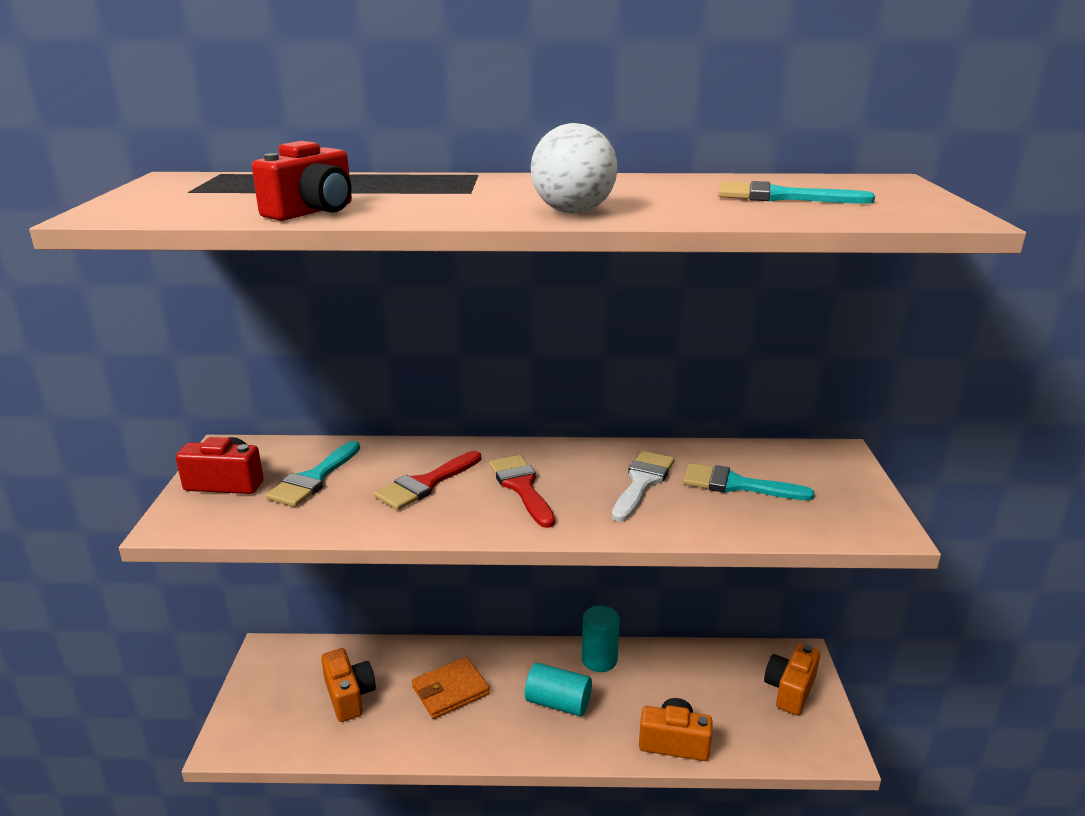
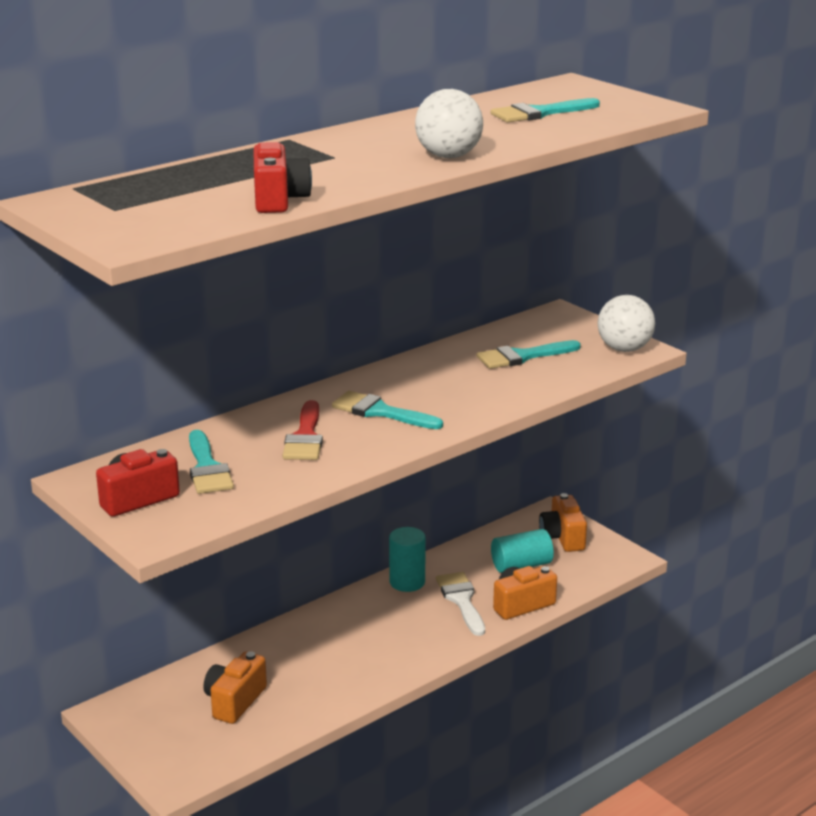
camera: 40 degrees left, 0 degrees up
orange camera [321,648,376,722] -> orange camera turned 90 degrees counterclockwise [203,651,267,724]
orange wallet [412,657,490,719] -> none
red brush [489,455,555,528] -> turquoise brush [332,391,443,429]
turquoise cylinder [525,663,592,716] -> turquoise cylinder moved to [491,529,554,573]
white brush [612,451,675,522] -> white brush moved to [436,572,485,636]
none -> white ball [598,295,655,352]

